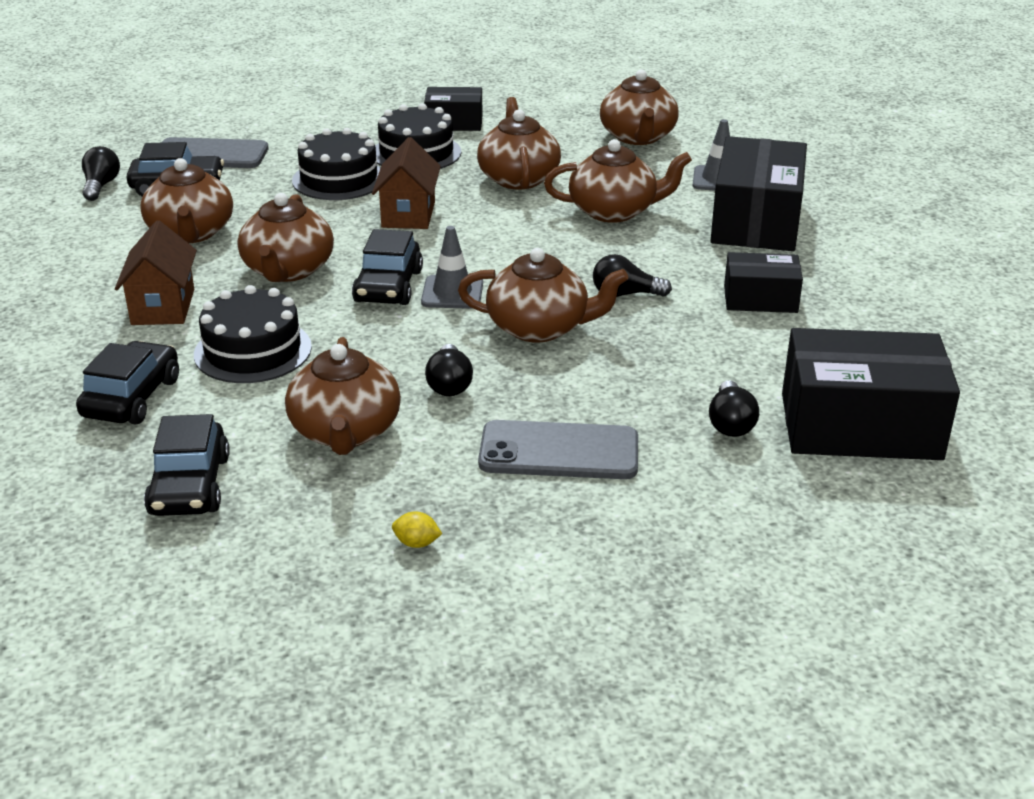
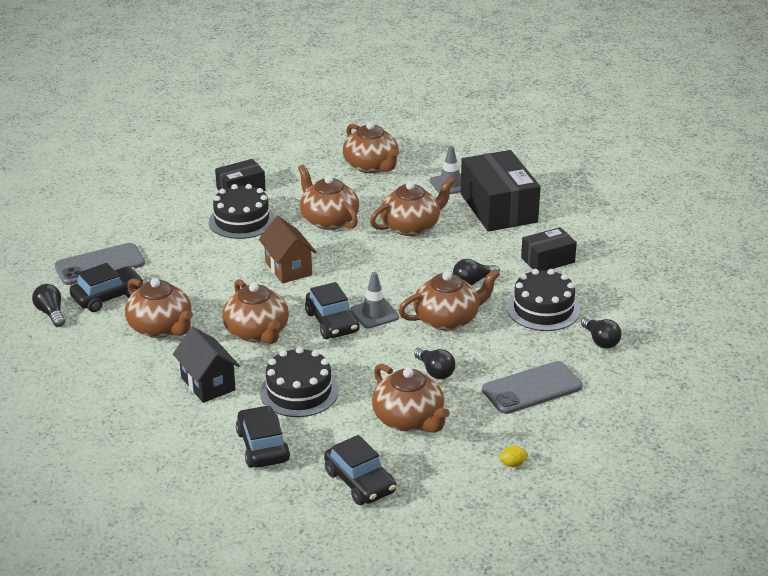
camera: 30 degrees left, 0 degrees up
brown house [115,220,197,325] -> black house [173,327,240,403]
black cake [292,128,381,200] -> black cake moved to [507,269,580,331]
black box [782,328,960,460] -> none

